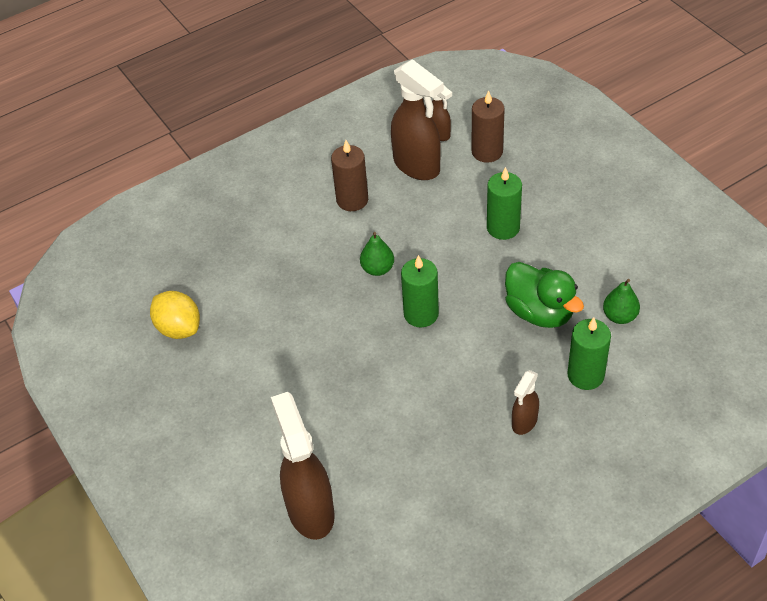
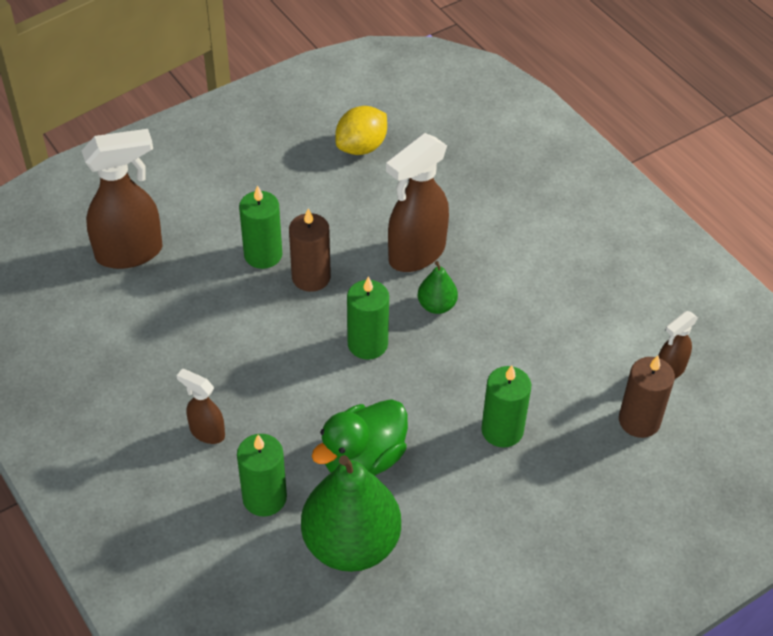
camera: 85 degrees right, 0 degrees up
brown candle [331,140,368,211] -> brown candle moved to [289,208,331,292]
brown spray bottle [391,59,444,180] -> brown spray bottle moved to [386,133,449,272]
green pear [603,279,640,324] -> green pear [301,455,401,572], size x2.16
none -> green candle [239,185,282,269]

